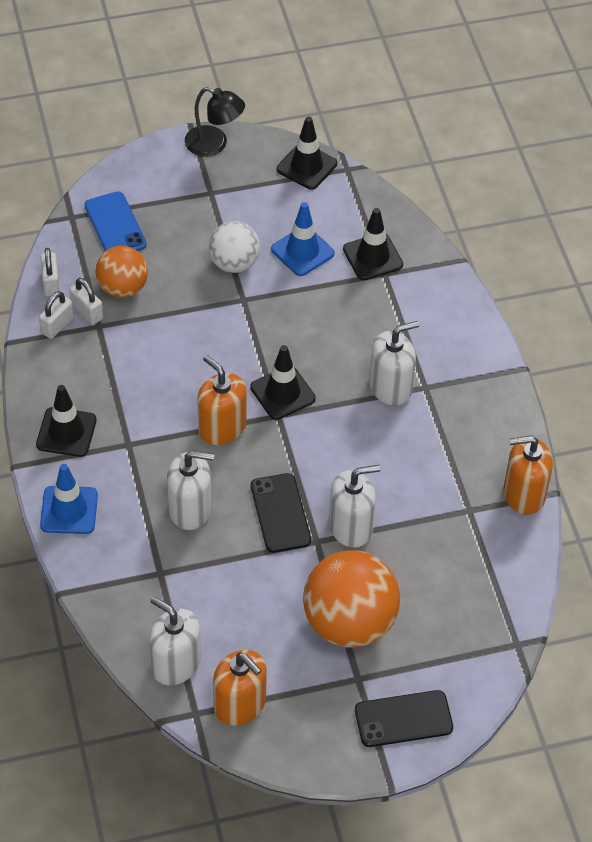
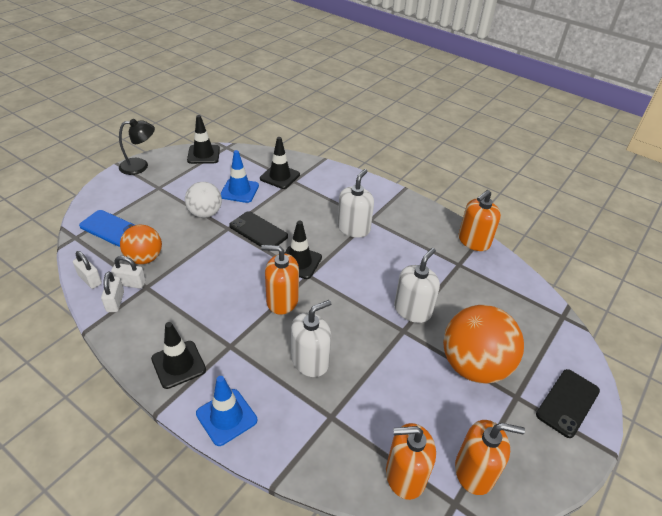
camera: 40 degrees left, 10 degrees down
white soap dispenser [149,596,201,685] -> orange soap dispenser [386,423,436,500]
black phone [251,473,311,553] -> black phone moved to [229,211,288,247]

